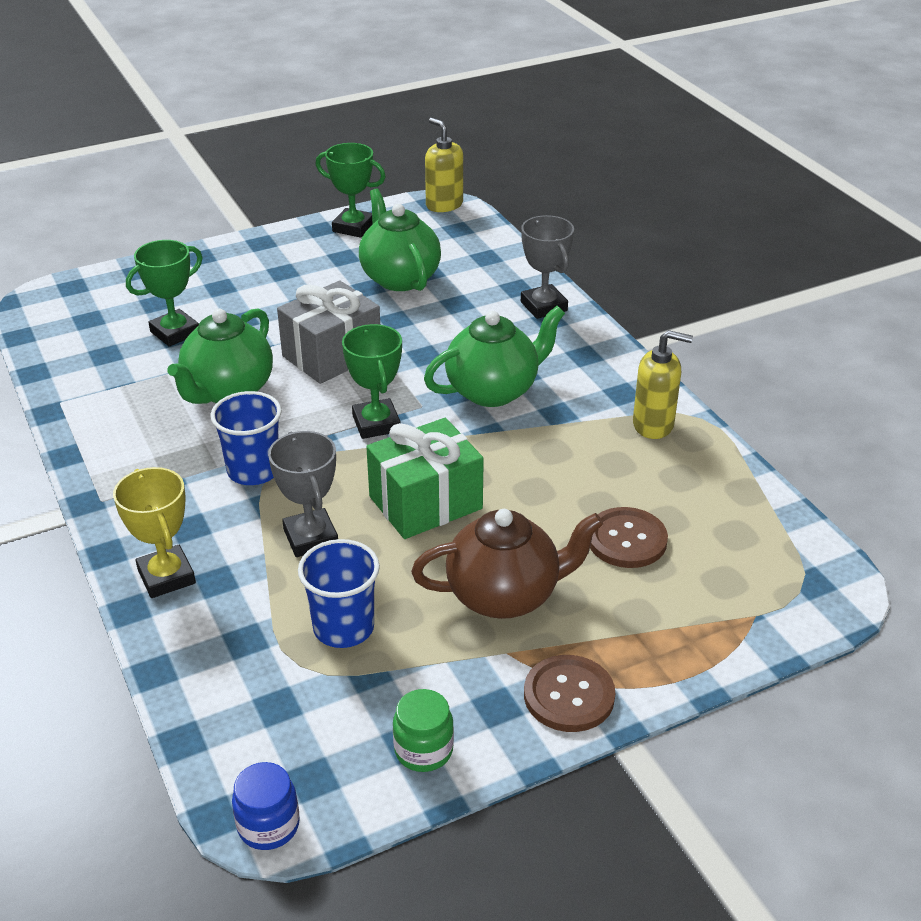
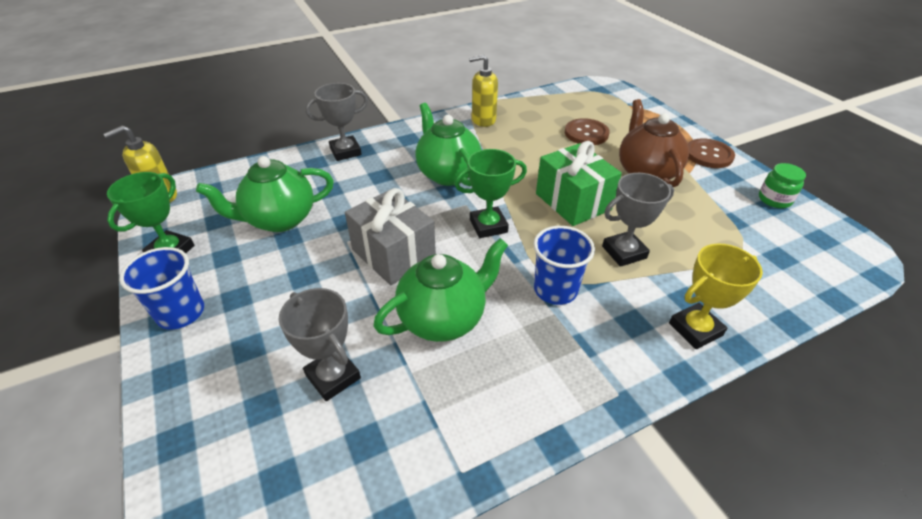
camera: 90 degrees left, 5 degrees up
green trophy [126,240,203,347] -> grey trophy [279,288,361,401]
green teapot [168,308,273,404] -> green teapot turned 60 degrees counterclockwise [373,238,508,342]
blue jar [232,762,300,850] -> none
blue cup [298,539,380,648] -> blue cup moved to [119,247,204,330]
yellow soap dispenser [633,330,693,439] -> yellow soap dispenser turned 105 degrees counterclockwise [469,55,498,127]

